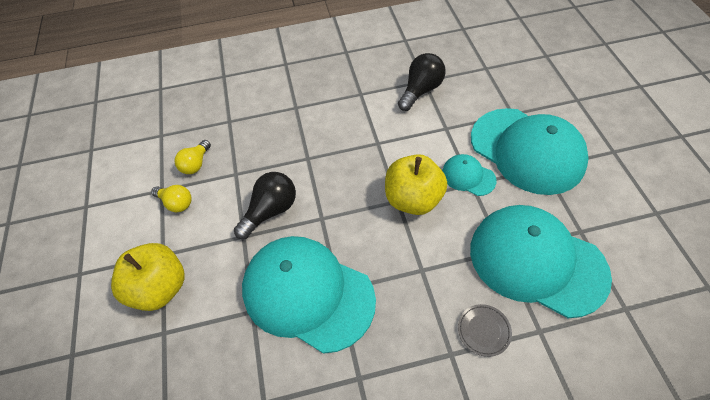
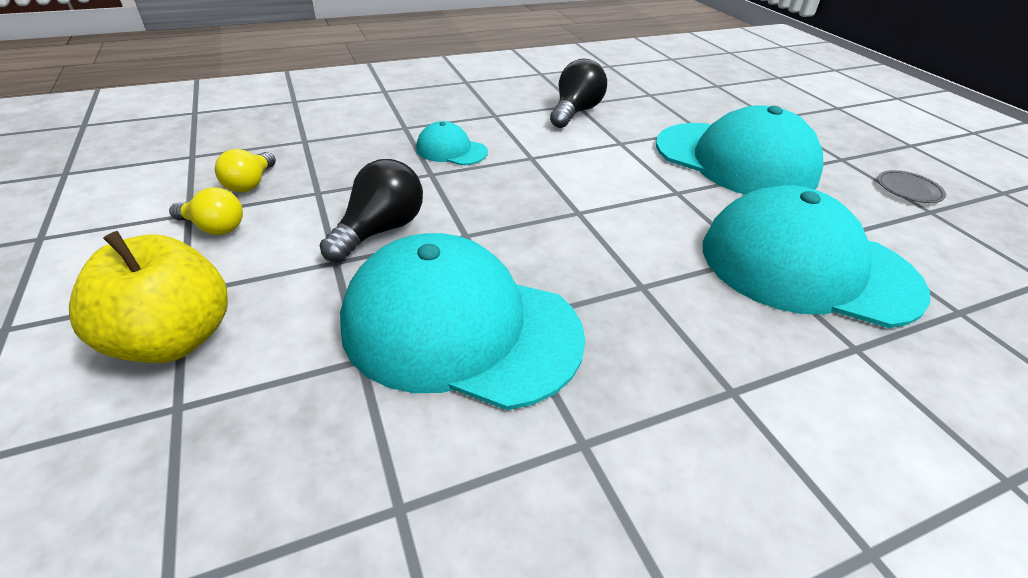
camera: 15 degrees left, 15 degrees down
yellow apple [385,154,447,215] -> none
turquoise cap [442,154,496,196] -> turquoise cap moved to [416,121,488,165]
grey plate [458,304,512,357] -> grey plate moved to [877,170,946,203]

